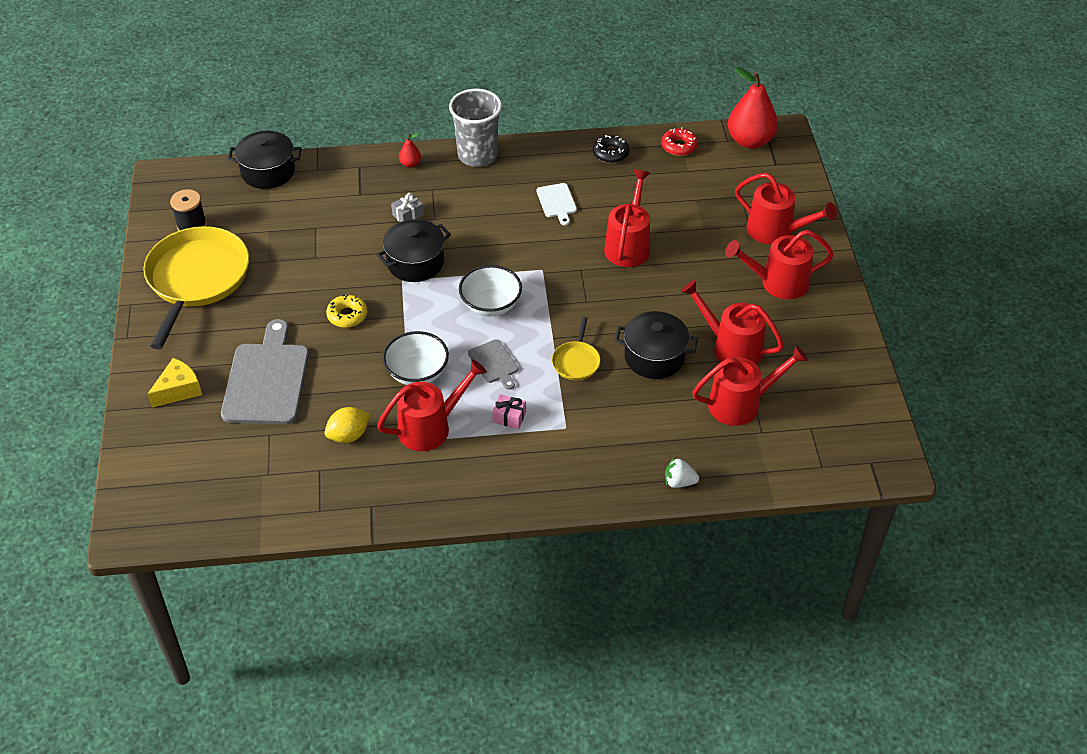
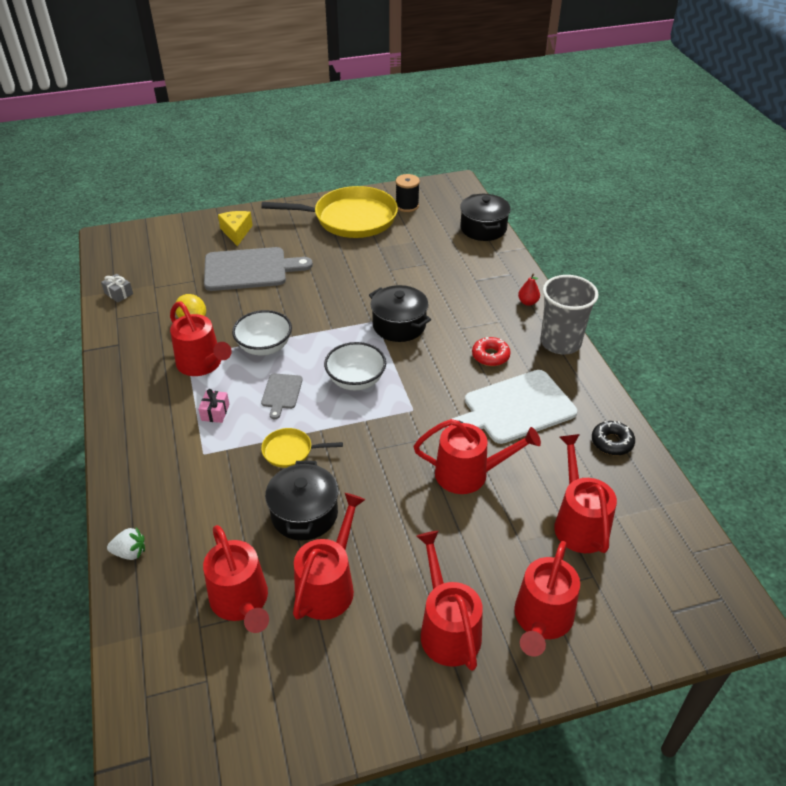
camera: 80 degrees right, 5 degrees down
yellow cheese [148,358,202,408] -> yellow cheese turned 135 degrees counterclockwise [218,211,253,246]
yellow donut [326,295,367,328] -> none
grey gift [391,193,424,222] -> grey gift moved to [101,274,133,303]
grey cutting board [468,339,518,390] -> grey cutting board turned 45 degrees counterclockwise [261,373,303,419]
white cutting board [536,183,577,225] -> white cutting board [447,370,577,444], size x2.06
red donut [661,127,698,156] -> red donut moved to [472,337,511,366]
white strawberry [665,457,699,488] -> white strawberry turned 90 degrees clockwise [107,527,145,560]
red pear [728,67,778,149] -> none
none -> red watering can [554,434,617,553]

